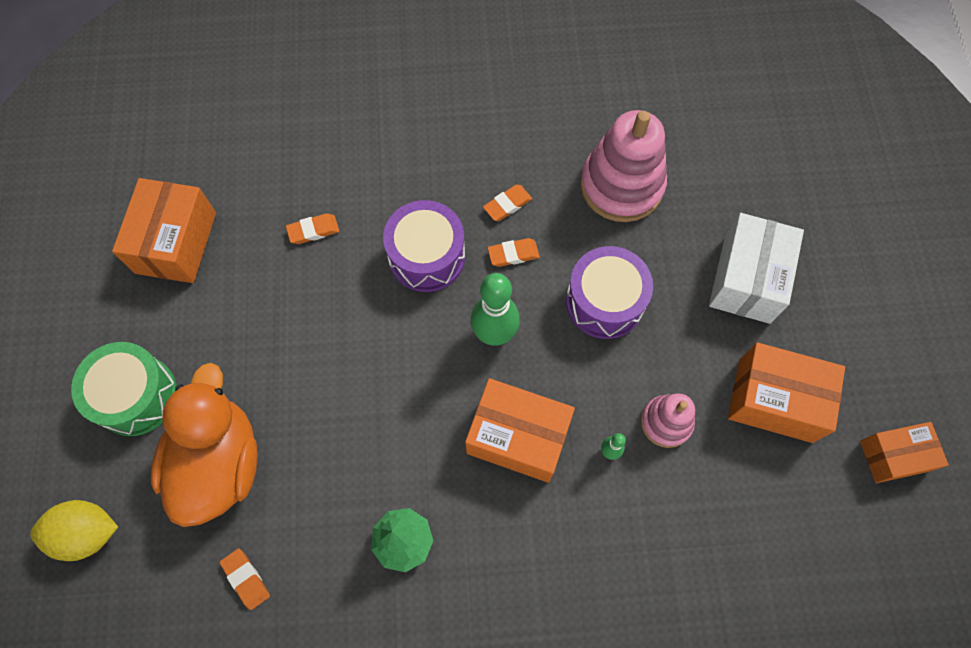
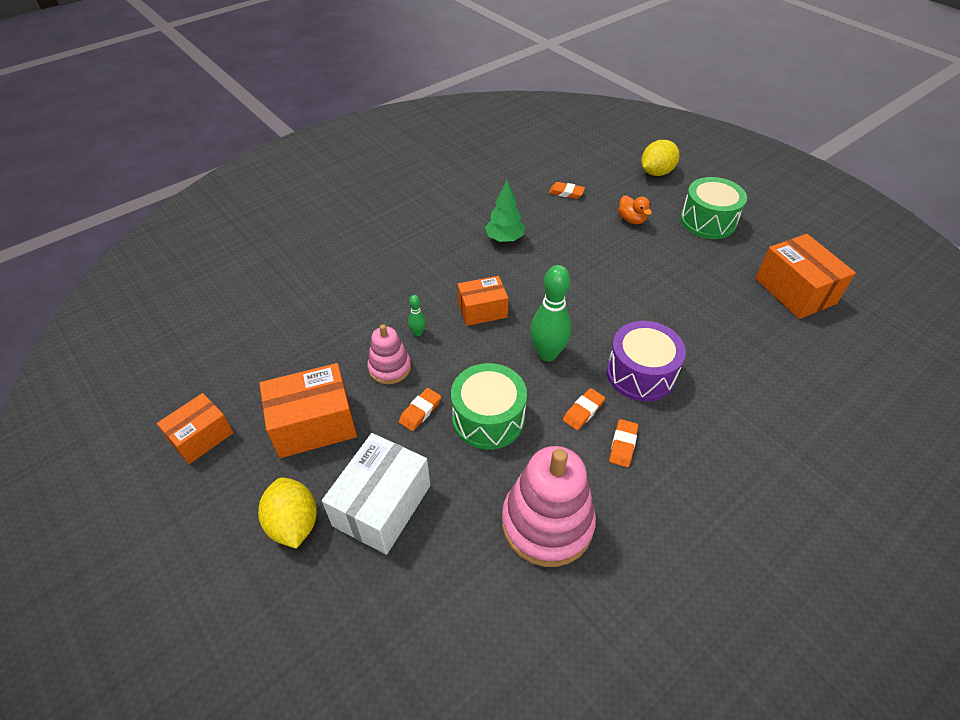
camera: 145 degrees right, 20 degrees down
orange duck [151,363,258,527] -> orange duck [618,195,652,224], size x0.42
orange eraser [286,213,339,244] -> orange eraser moved to [399,388,441,431]
orange box [465,378,575,483] -> orange box [457,276,508,326], size x0.65
purple drum [566,246,653,339] -> green drum [451,363,527,450]
white box [709,213,804,324] -> white box turned 45 degrees clockwise [322,433,430,555]
none -> yellow lemon [258,477,317,549]

